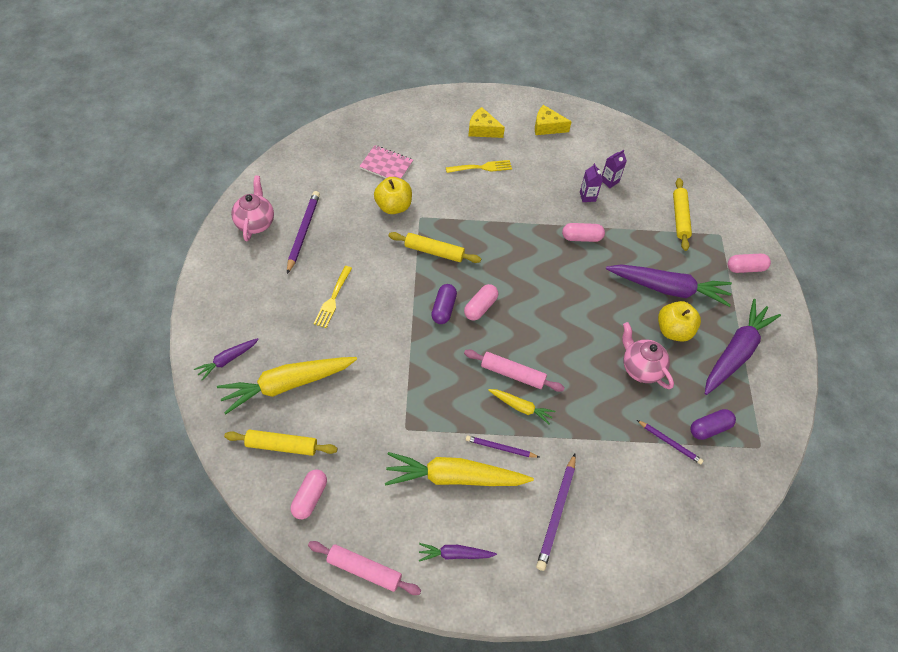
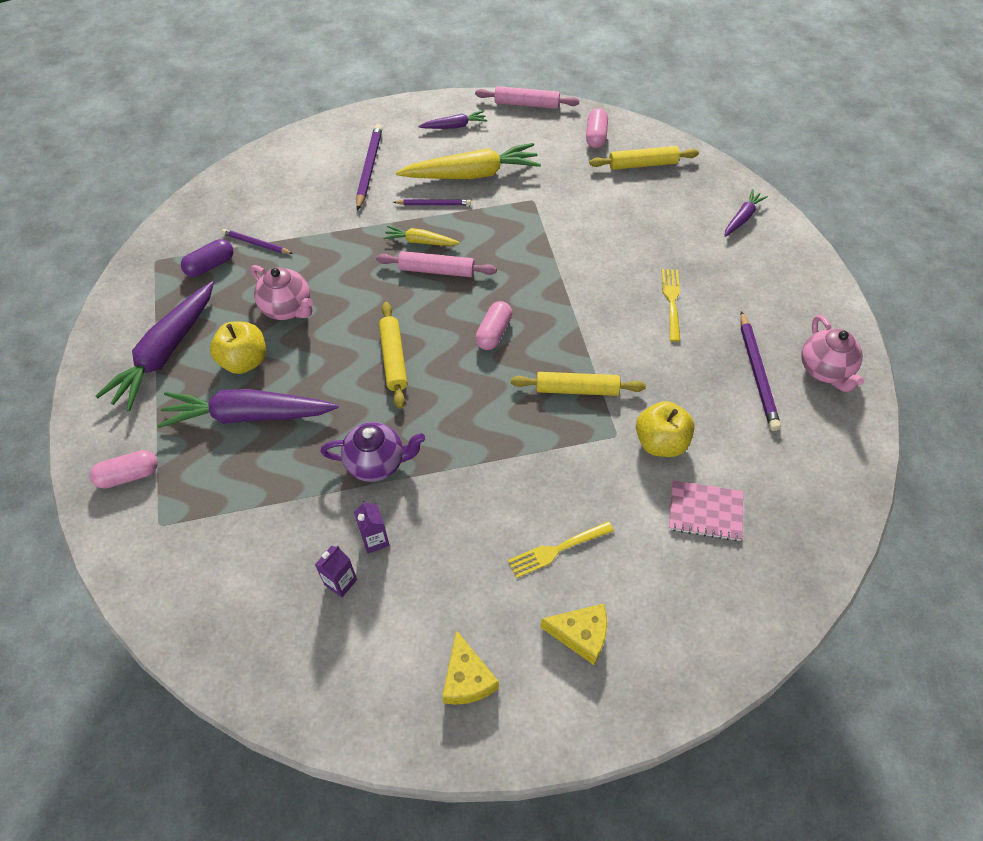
camera: 170 degrees right, 0 degrees up
yellow carrot [217,357,357,414] -> none
purple capsule [431,284,457,324] -> none
yellow cheese [535,105,571,135] -> yellow cheese turned 75 degrees clockwise [442,630,499,705]
pink capsule [562,223,605,242] -> purple teapot [320,422,425,482]
yellow rolling pin [673,178,692,251] -> yellow rolling pin moved to [379,302,407,409]

